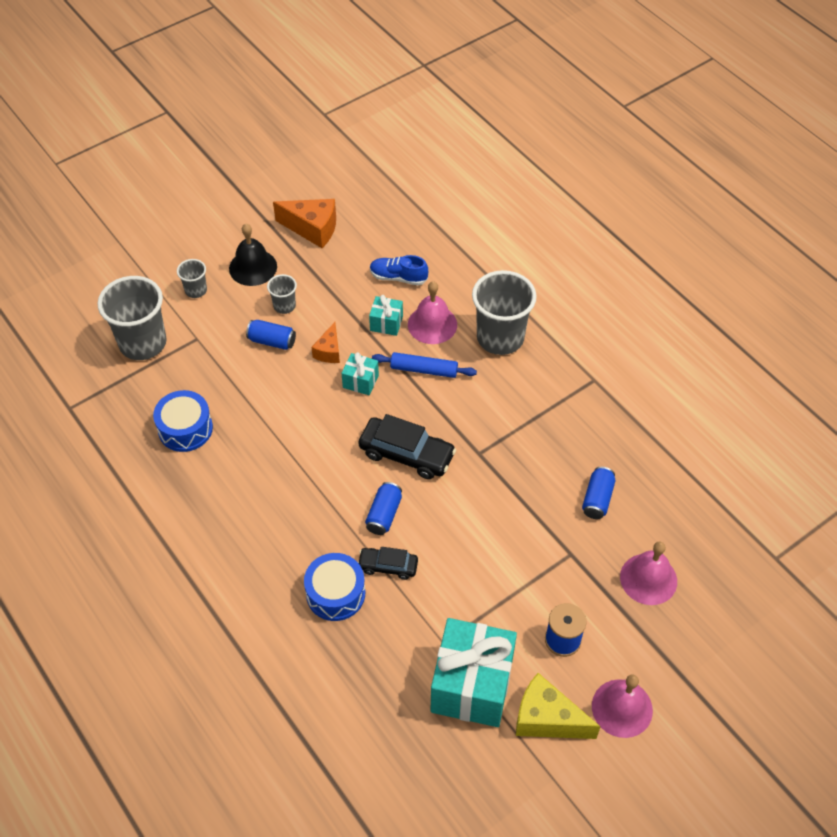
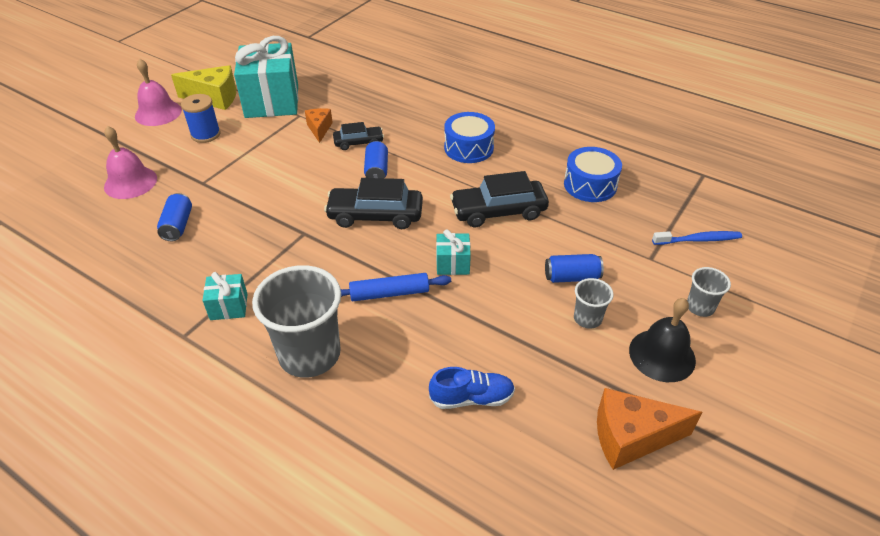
camera: 160 degrees right, 10 degrees down
grey cup [97,276,167,360] -> blue toothbrush [652,231,742,245]
blue drum [304,553,365,621] -> blue drum moved to [444,112,495,163]
orange cheese [312,322,340,363] -> orange cheese moved to [305,108,333,143]
turquoise gift [369,295,403,336] -> turquoise gift moved to [202,272,247,320]
pink bell [408,282,457,344] -> none
none -> black car [450,171,549,227]

